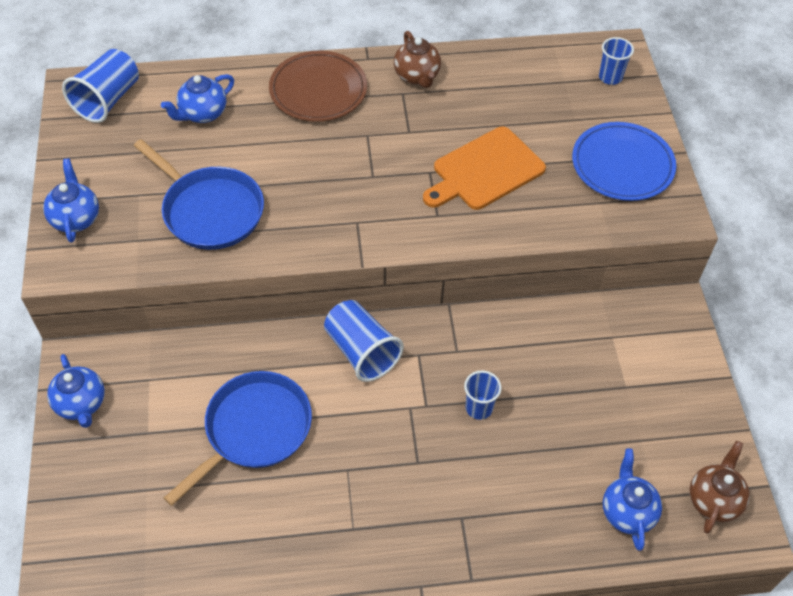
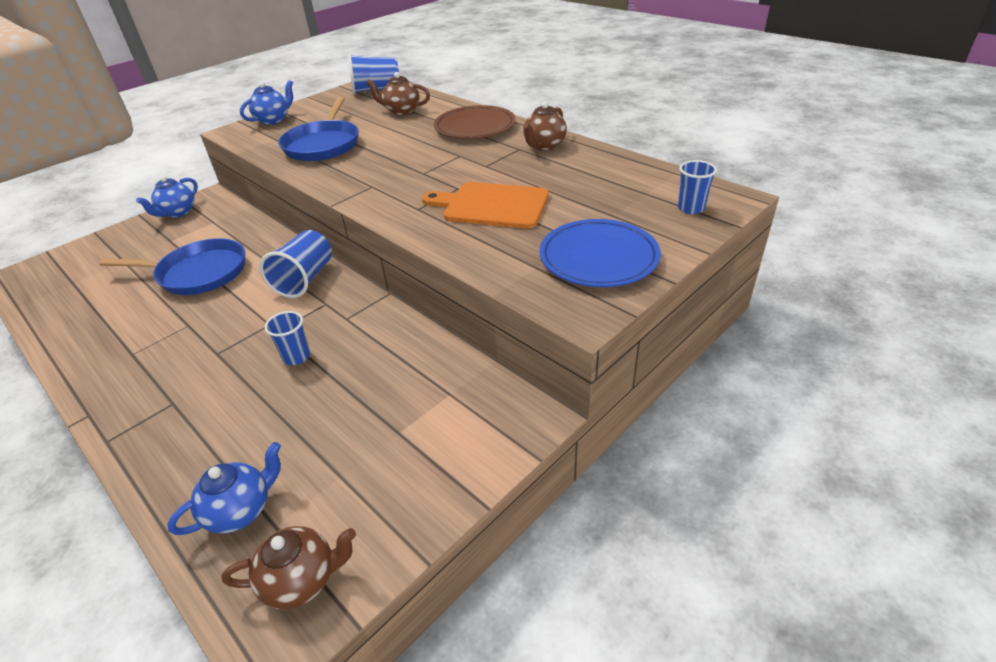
camera: 55 degrees right, 15 degrees down
blue teapot [161,74,234,123] -> brown teapot [366,72,430,115]

